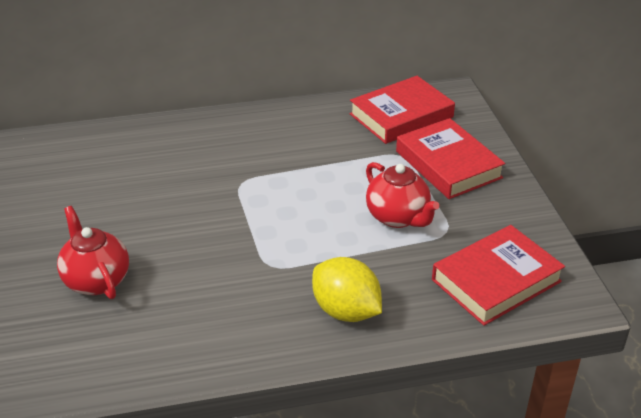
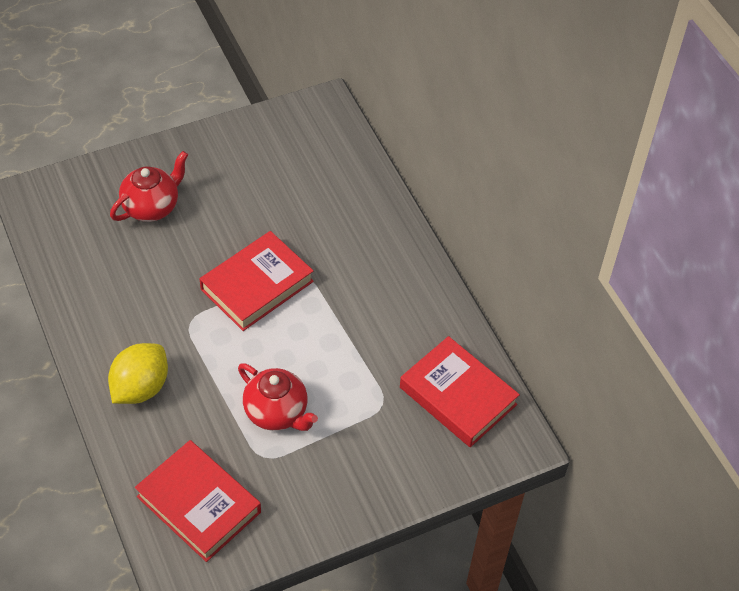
camera: 75 degrees right, 15 degrees up
red teapot [366,162,440,228] -> red teapot turned 90 degrees counterclockwise [238,363,318,431]
red book [396,118,505,199] -> red book moved to [200,231,314,331]

